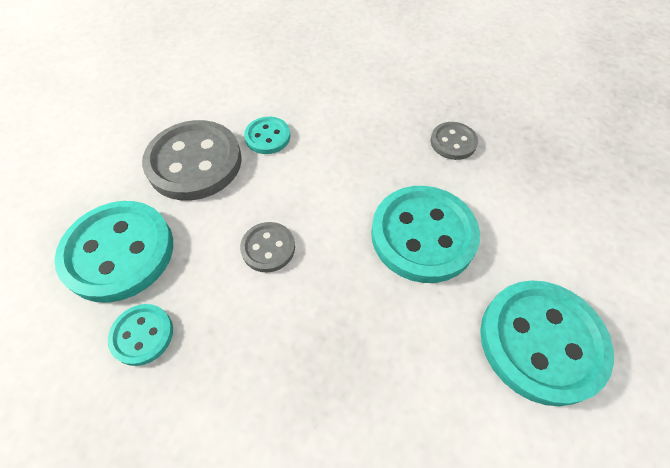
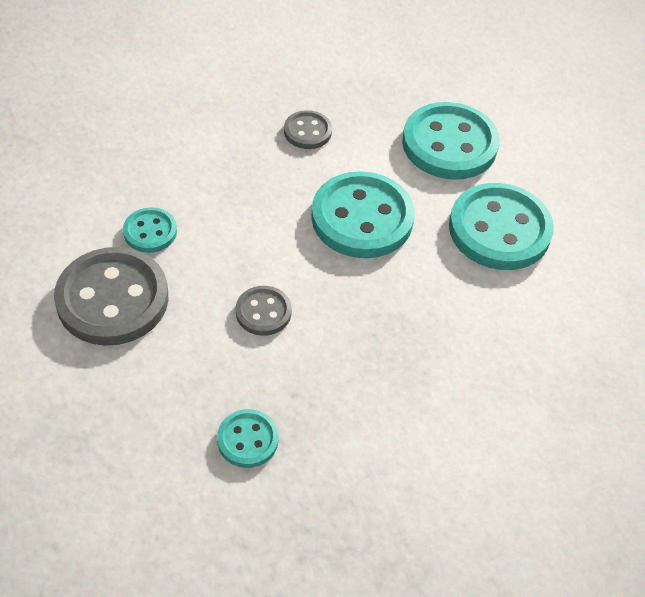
camera: 50 degrees left, 5 degrees down
turquoise button [55,201,173,303] -> turquoise button moved to [402,102,500,180]

